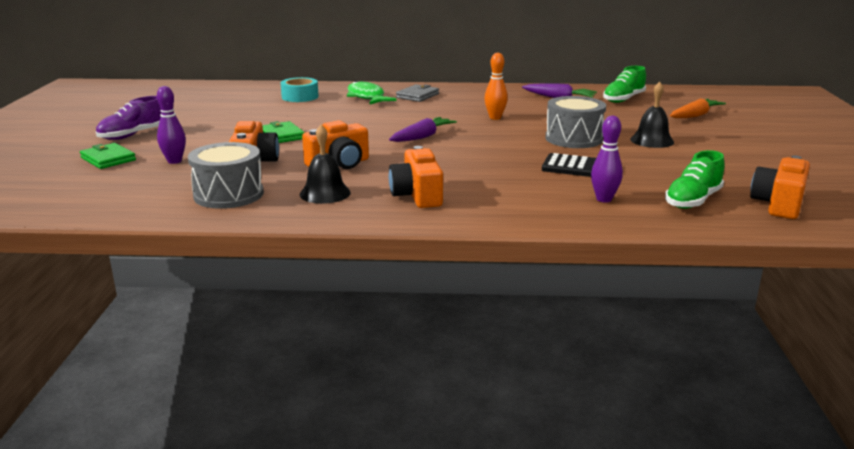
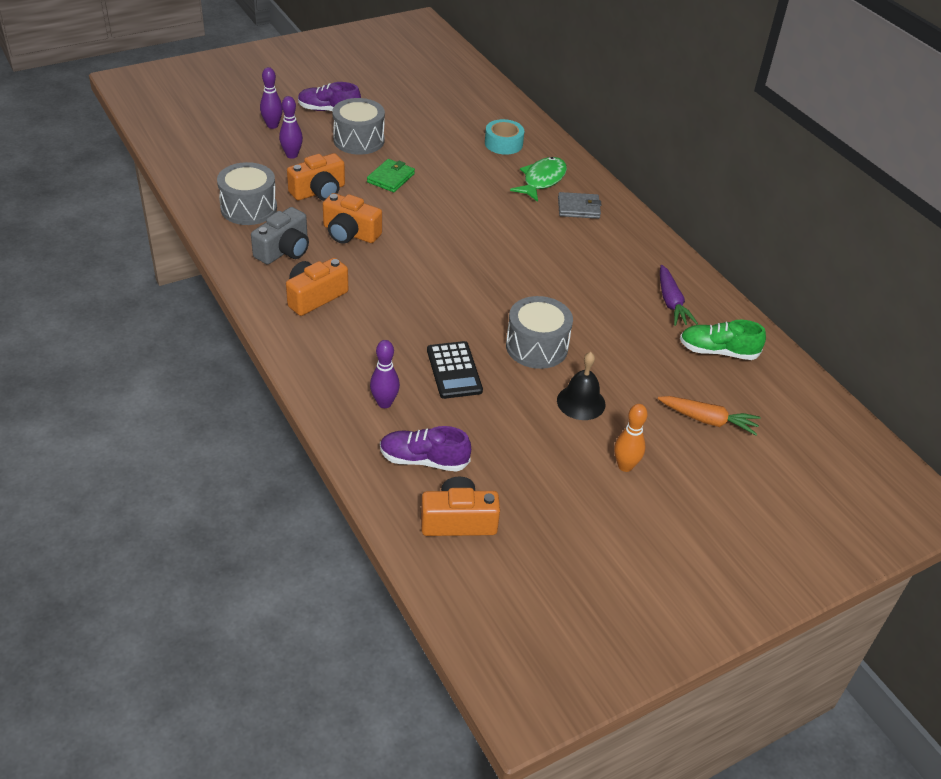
camera: 55 degrees right, 20 degrees up
green wallet [80,143,136,169] -> purple bowling pin [260,67,283,129]
black bell [300,125,351,204] -> grey camera [251,207,309,264]
purple carrot [389,117,457,142] -> none
orange bowling pin [484,53,508,120] -> orange bowling pin moved to [614,404,648,472]
green shoe [665,150,724,209] -> purple shoe [380,426,471,472]
none -> grey drum [333,98,385,155]

